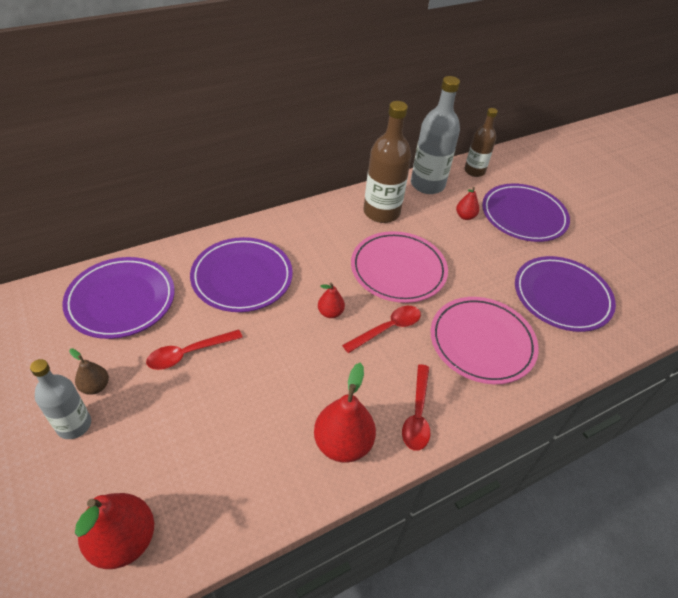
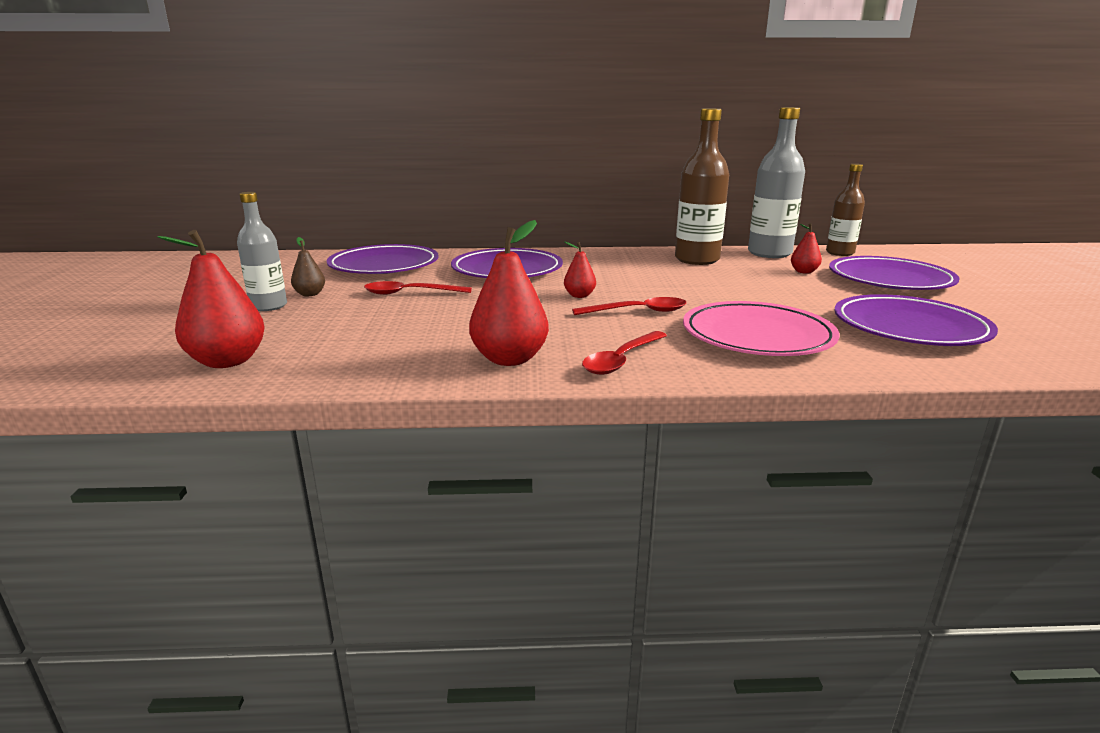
camera: 30 degrees right, 25 degrees down
pink plate [351,231,448,303] -> none

